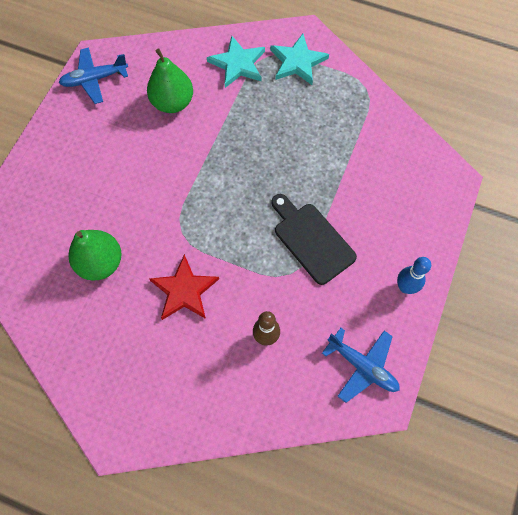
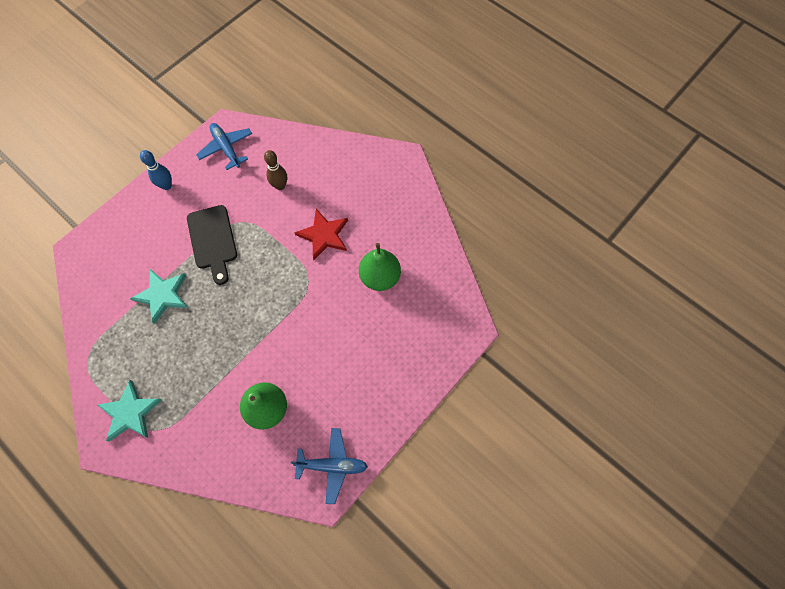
camera: 160 degrees left, 0 degrees up
turquoise star [207,36,265,88] -> turquoise star moved to [130,269,188,324]

